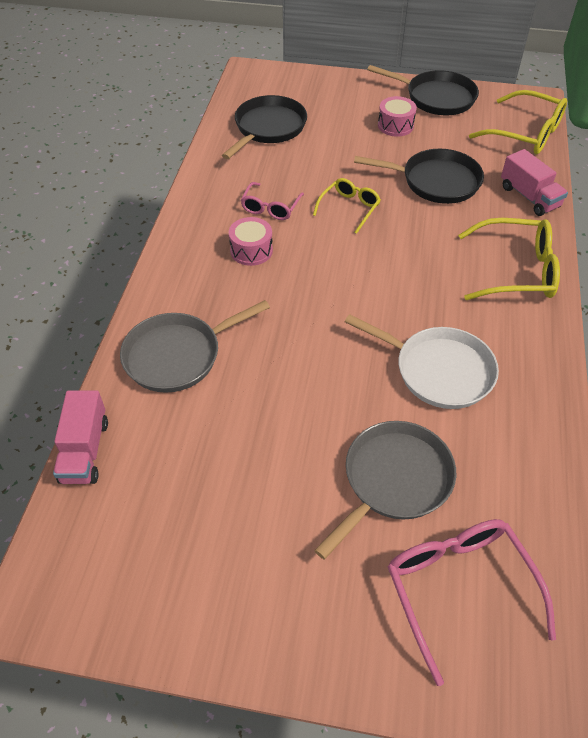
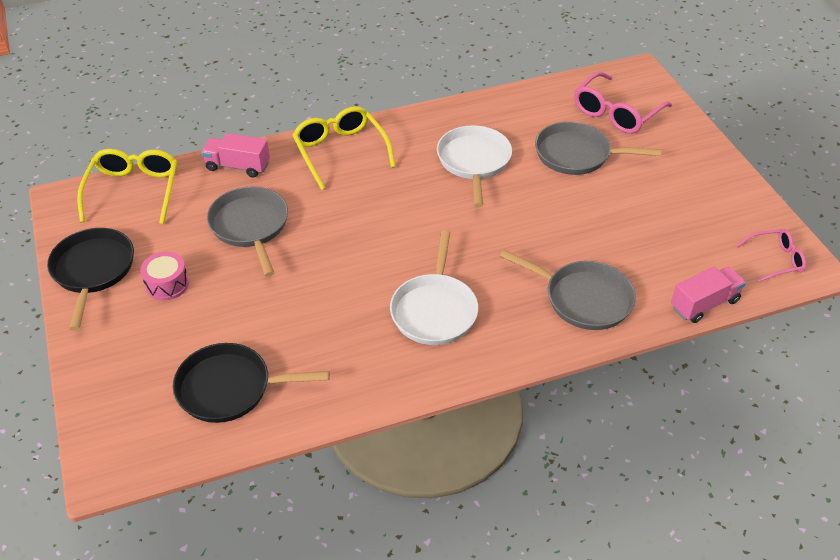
camera: 120 degrees left, 5 degrees down
pink drum [229,217,273,266] -> white pan [390,230,478,345]
pink glasses [241,182,304,220] -> pink glasses moved to [737,229,806,282]
yellow glasses [313,178,381,234] -> none
black pan [354,149,484,204] -> grey pan [207,186,288,277]
pink truck [501,149,568,216] -> pink truck turned 105 degrees counterclockwise [201,133,270,178]

